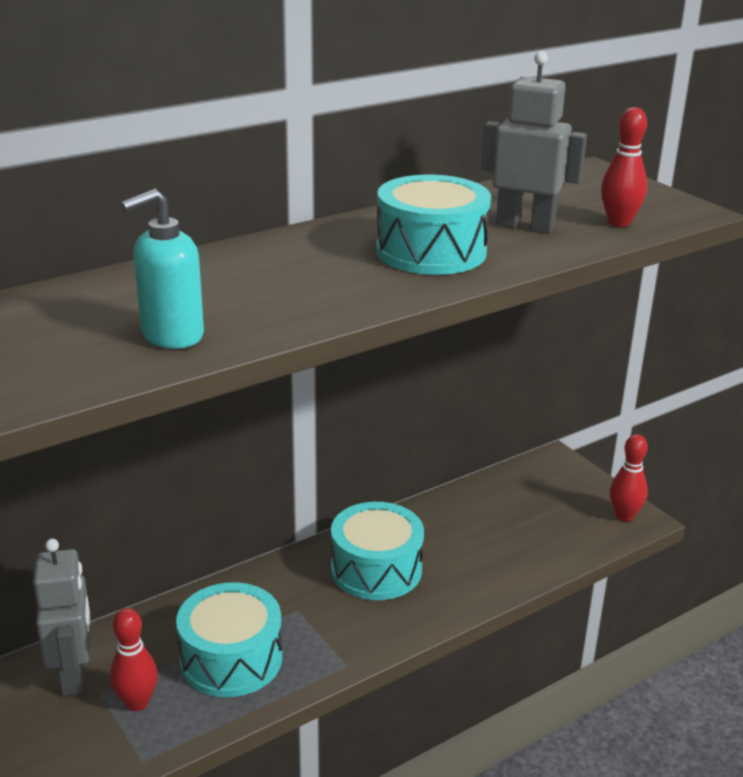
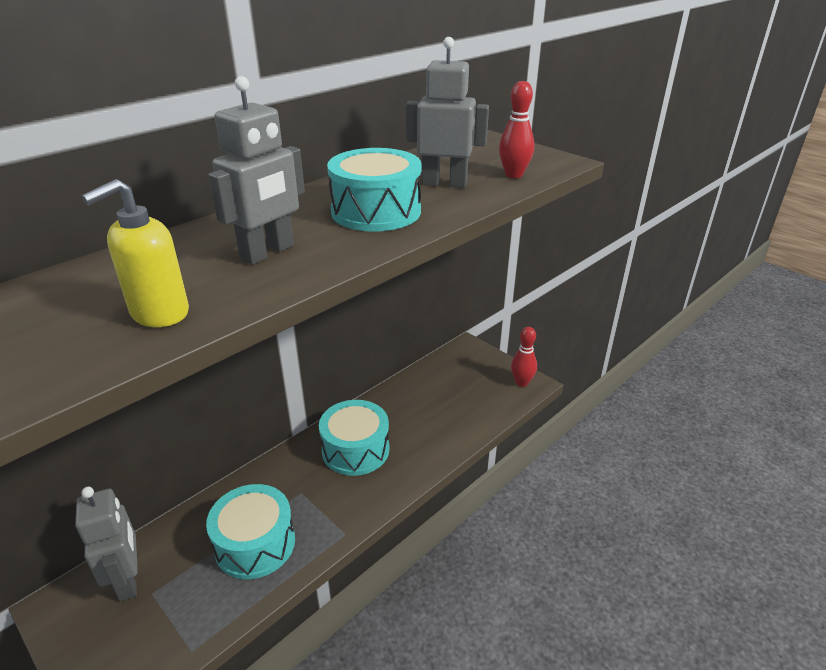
camera: 10 degrees left, 5 degrees up
red bowling pin [110,608,158,711] -> none
turquoise soap dispenser [121,189,204,348] -> yellow soap dispenser [82,179,189,327]
none -> grey robot [208,76,305,265]

